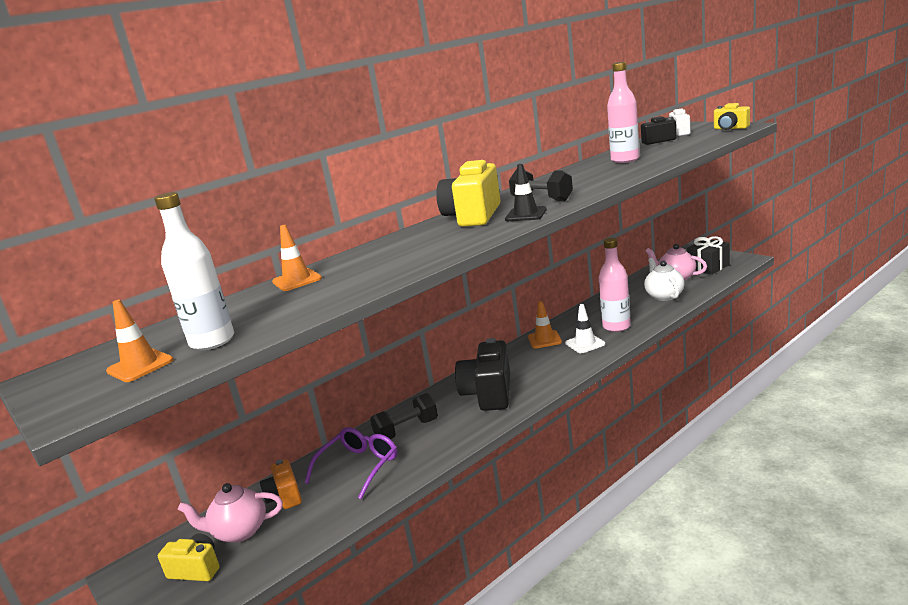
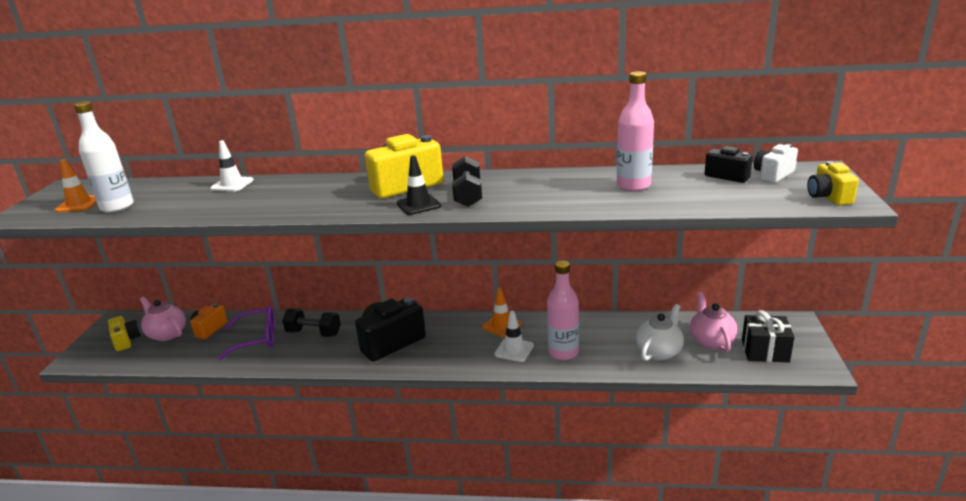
camera: 45 degrees right, 5 degrees up
orange traffic cone [272,225,322,291] -> white traffic cone [210,140,254,192]

